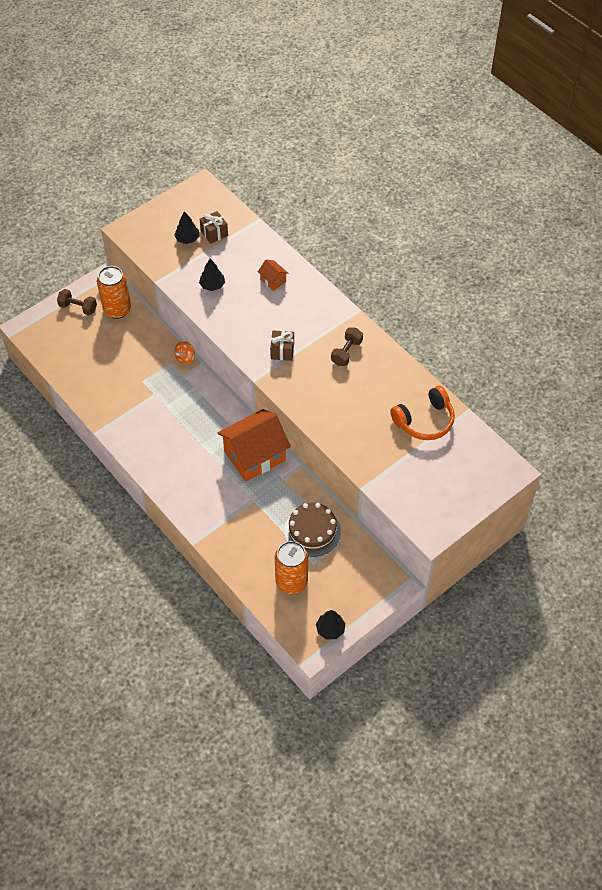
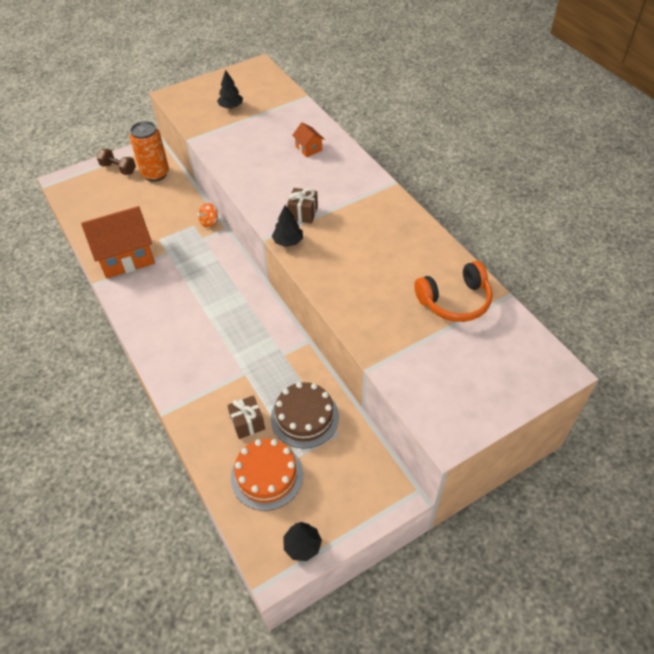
camera: 10 degrees right, 5 degrees down
black tree [199,259,225,291] -> black tree moved to [272,205,303,247]
brown gift [200,211,228,244] -> brown gift moved to [227,395,265,439]
orange house [218,409,291,482] -> orange house moved to [81,206,155,279]
orange can [275,541,308,594] -> orange cake [231,439,303,511]
brown dumbbell [331,328,363,366] -> none

